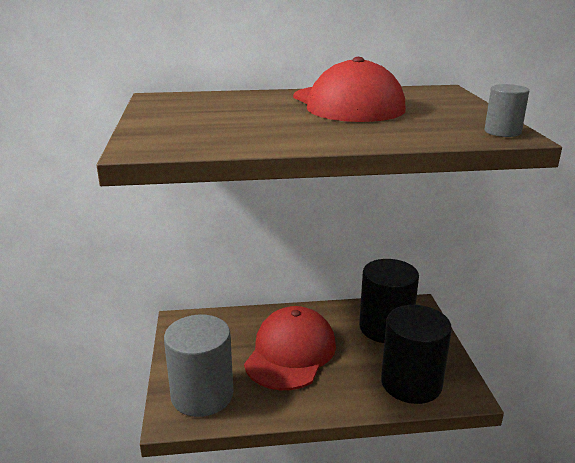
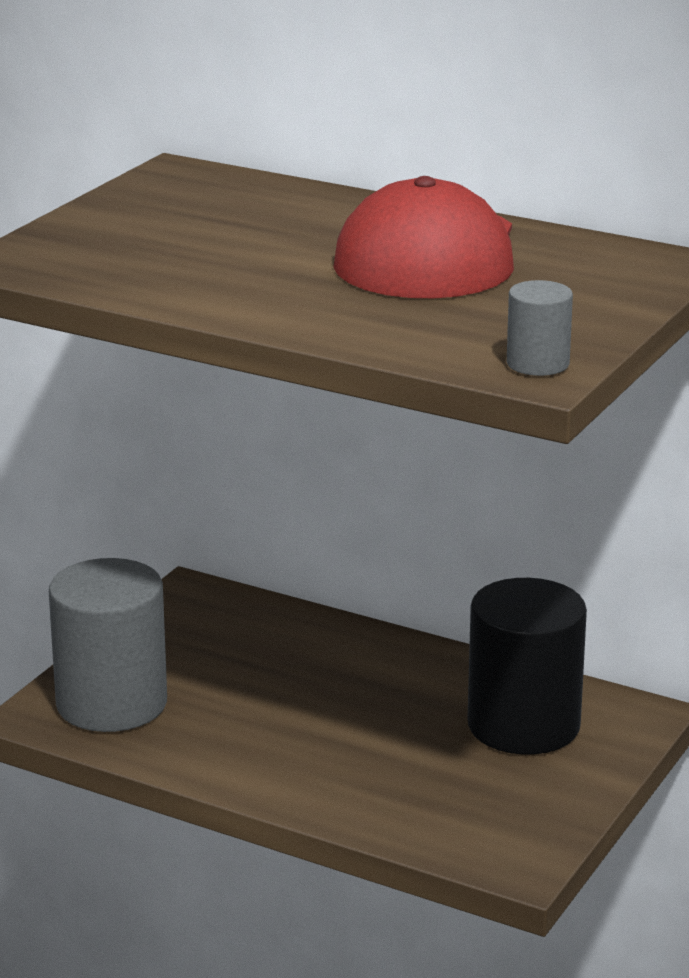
camera: 35 degrees right, 0 degrees up
red cap [244,306,336,390] -> none
black cylinder [381,305,452,404] -> none

